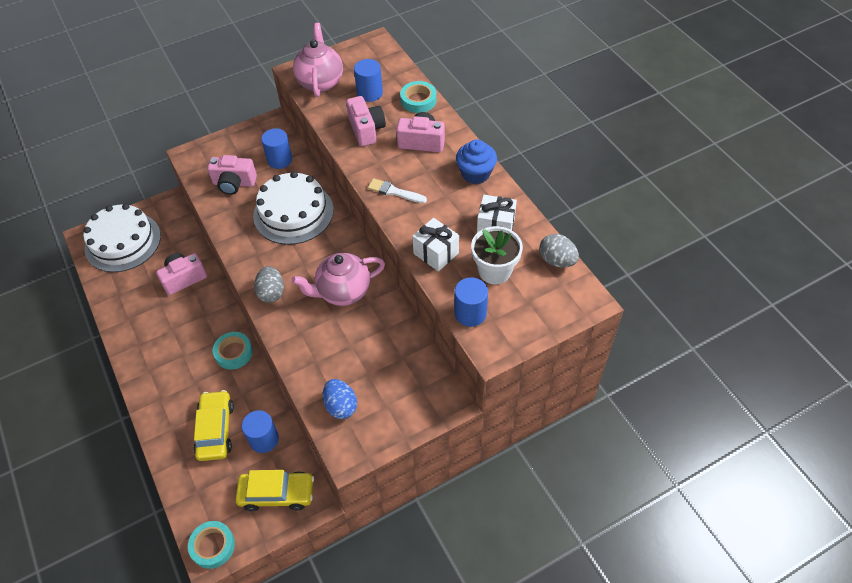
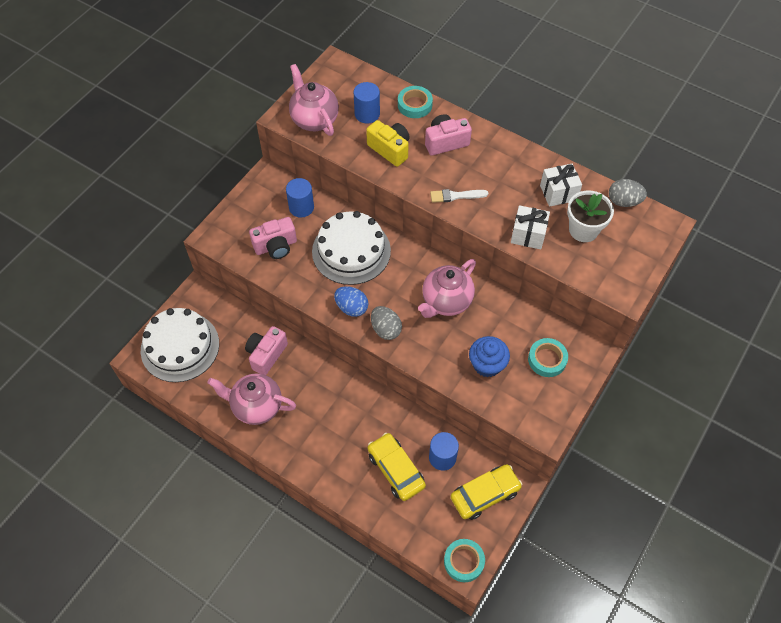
camera: 30 degrees left, 5 degrees up
turquoise tape [213,332,253,369] -> turquoise tape moved to [528,338,568,377]
blue egg [323,379,357,419] -> blue egg moved to [334,286,369,317]
pink camera [346,96,386,147] -> yellow camera [366,120,410,167]
blue cylinder [454,277,488,327] -> none
blue cupcake [456,139,497,184] -> blue cupcake moved to [469,336,510,377]
none -> pink teapot [208,373,296,425]

